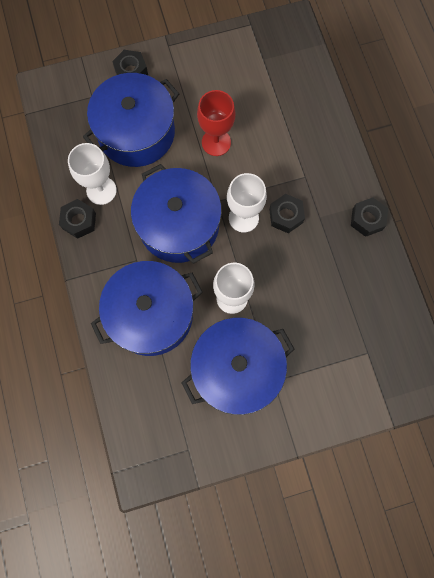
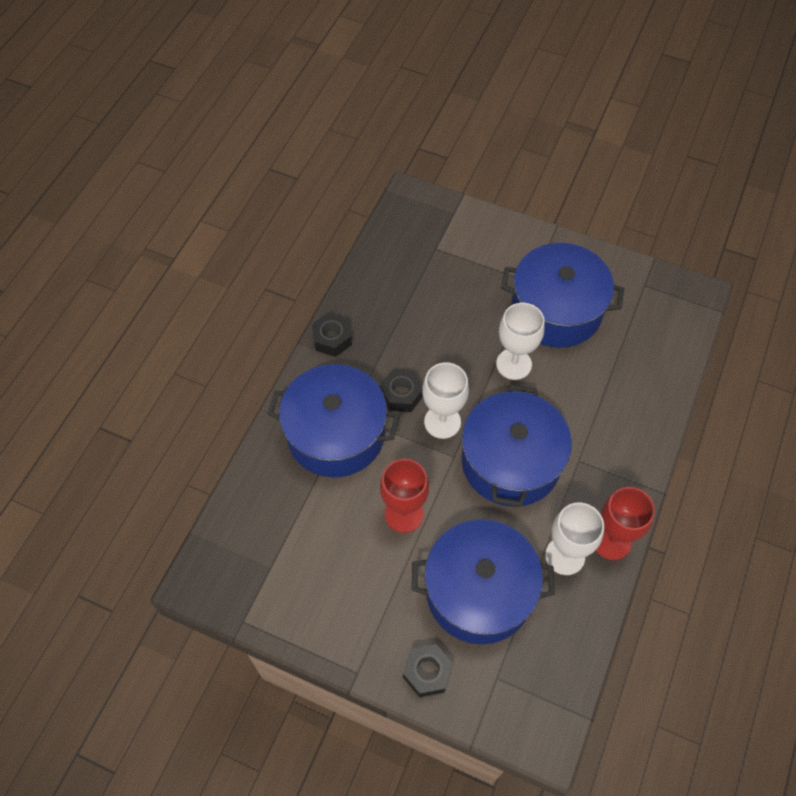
camera: 140 degrees left, 15 degrees down
black nut [59,199,96,239] -> red goblet [595,487,655,560]
blue pot [91,261,202,356] -> blue pot moved to [267,364,400,477]

